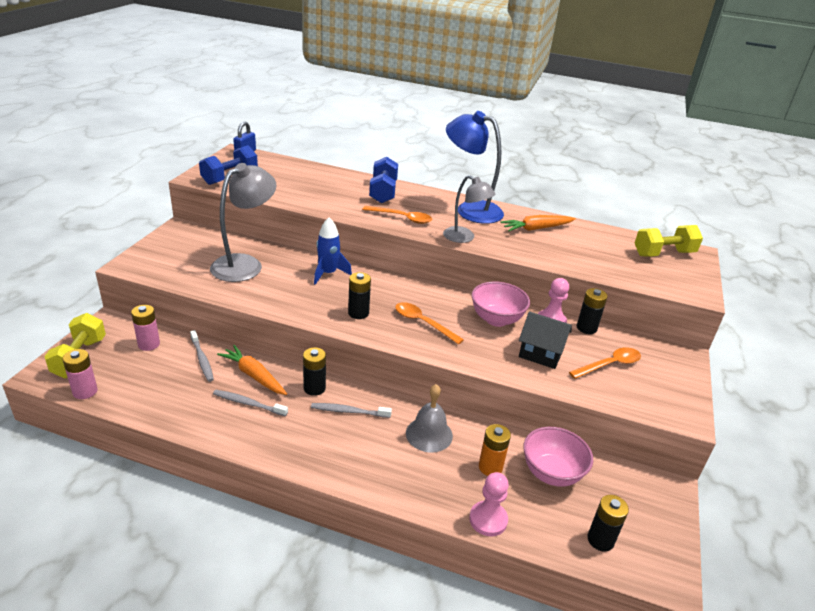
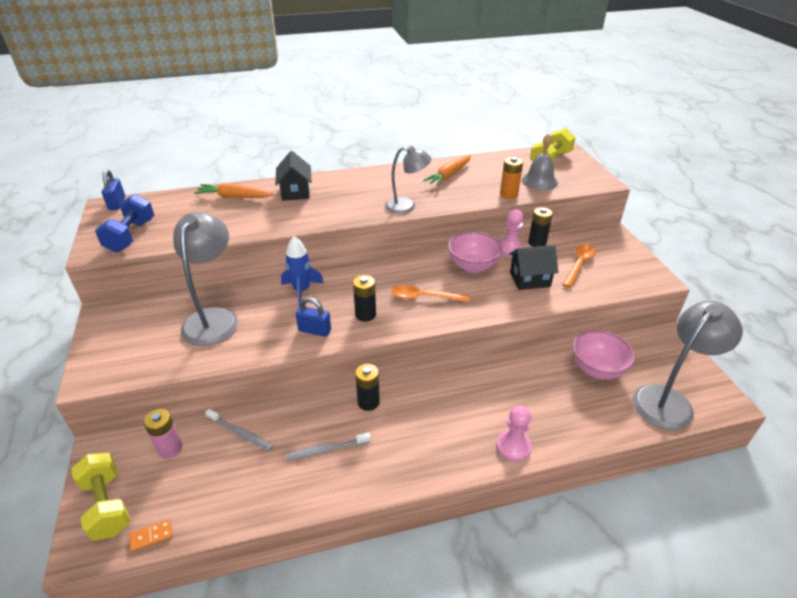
camera: 30 degrees left, 5 degrees up
pink battery [62,349,98,399] -> orange domino [129,519,172,552]
orange carrot [217,345,287,395] -> orange carrot moved to [194,183,274,198]
grey toothbrush [311,403,392,418] -> none
orange spoon [362,206,432,224] -> none
blue dumbbell [369,157,398,203] -> black house [275,151,312,201]
grey bell [406,384,453,453] -> grey bell moved to [522,133,558,191]
blue lamp [446,111,504,224] -> none
pink pawn [469,472,509,536] -> pink pawn moved to [496,405,532,462]
orange battery [479,424,511,476] -> orange battery moved to [500,157,523,199]
black battery [588,495,629,552] -> grey lamp [633,301,743,430]
none -> blue padlock [296,297,331,337]

